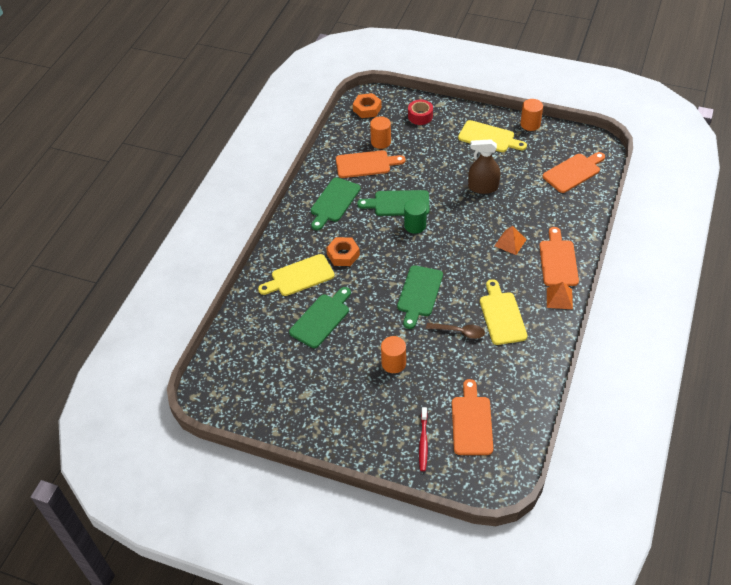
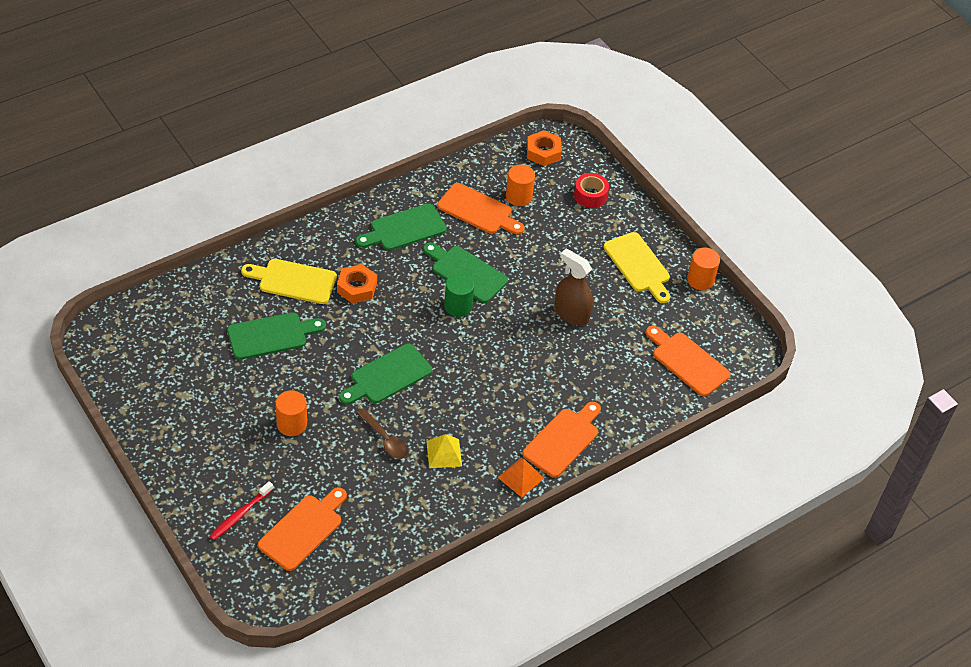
camera: 30 degrees right, 0 degrees up
yellow cutting board [480,279,527,345] -> yellow pyramid [426,434,462,468]
orange pyramid [494,226,527,255] -> none
orange cutting board [543,152,605,193] -> orange cutting board turned 135 degrees counterclockwise [646,326,730,397]

